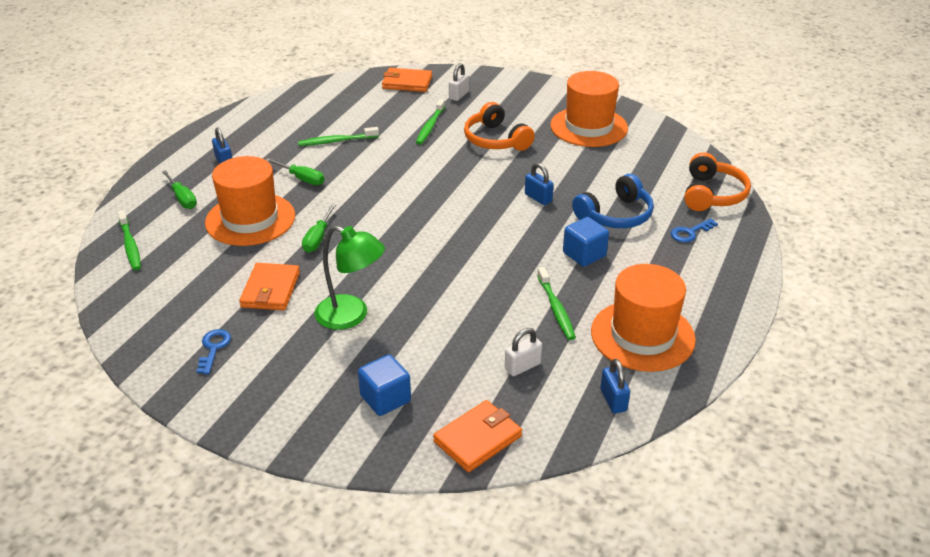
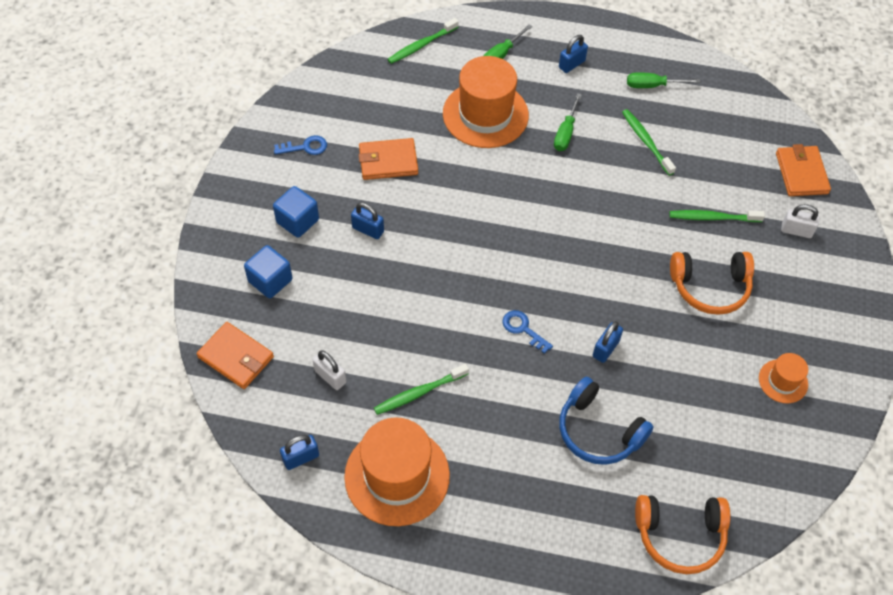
camera: 75 degrees right, 20 degrees up
green screwdriver [302,204,336,252] -> green screwdriver moved to [627,72,700,88]
green lamp [314,225,385,330] -> blue padlock [351,203,384,239]
orange headphones [464,102,535,151] -> orange headphones turned 135 degrees counterclockwise [670,252,754,315]
orange hat [550,71,628,147] -> orange hat [759,353,808,403], size x0.49
blue cube [563,217,609,267] -> blue cube moved to [273,186,319,238]
blue key [671,218,718,243] -> blue key moved to [502,310,553,354]

